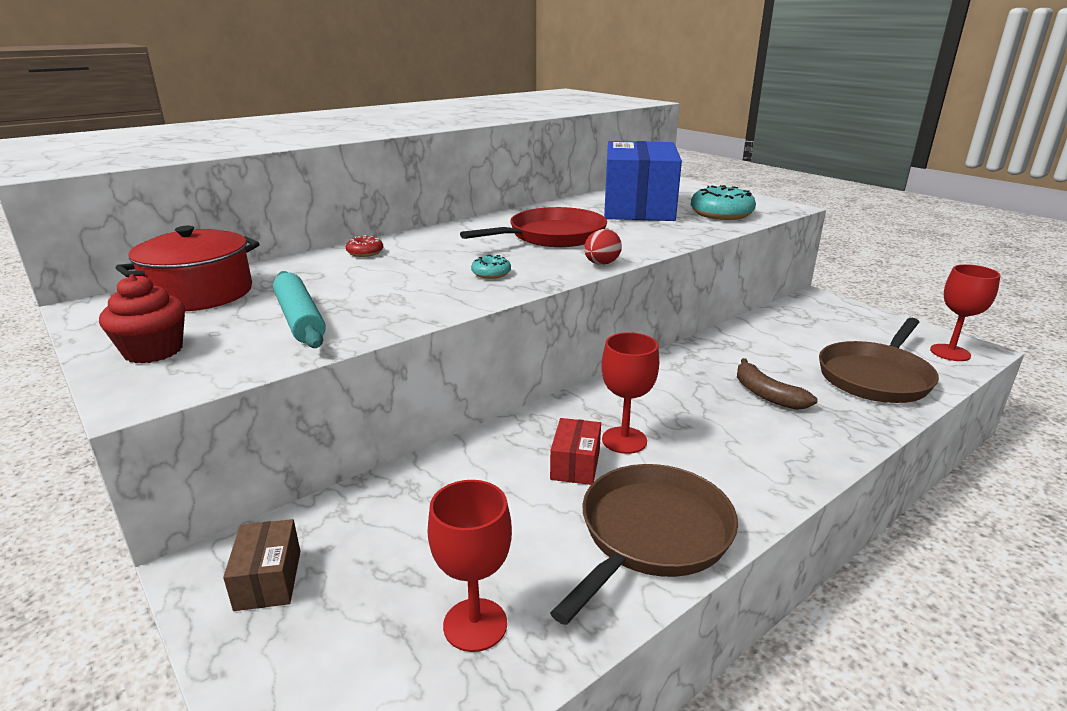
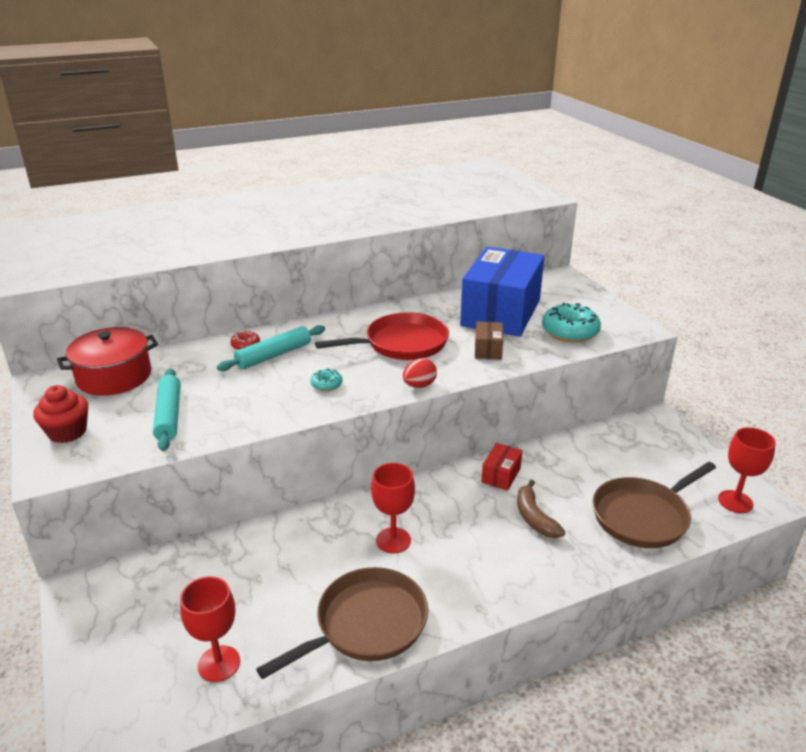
camera: 15 degrees right, 5 degrees up
brown box [223,519,300,611] -> brown box moved to [475,321,503,360]
red box [550,418,601,485] -> red box moved to [481,443,522,491]
none -> turquoise rolling pin [217,325,325,371]

